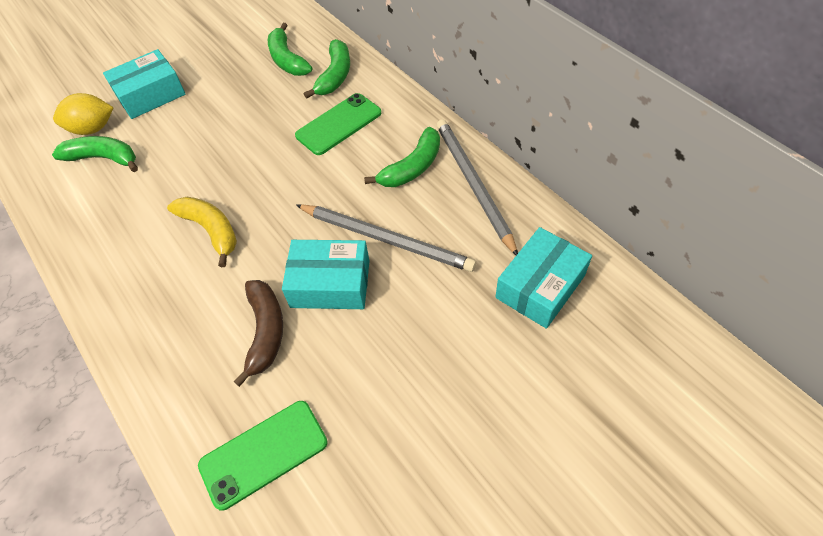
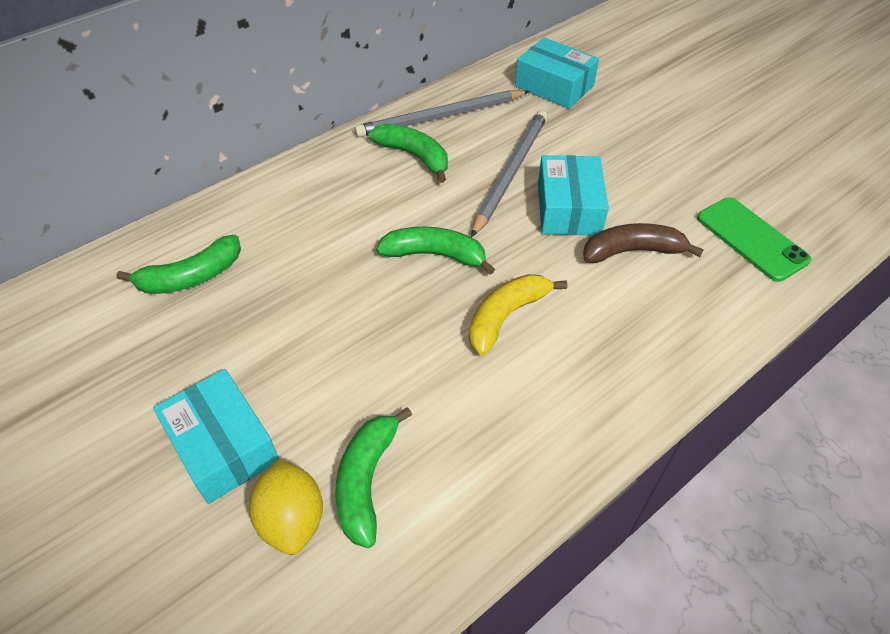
camera: 95 degrees left, 5 degrees down
green phone [295,93,381,155] -> none
green banana [304,39,350,99] -> green banana moved to [376,227,495,275]

